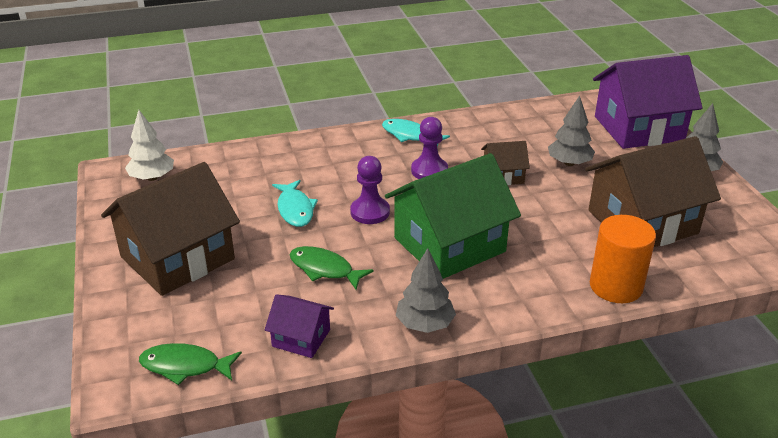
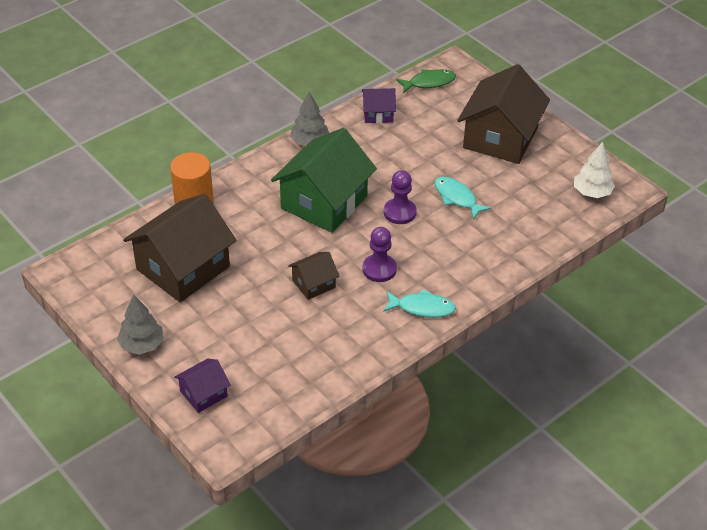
camera: 155 degrees right, 10 degrees up
green fish [290,246,374,290] -> none
grey tree [548,96,595,166] -> none
purple house [593,55,703,149] -> purple house [174,359,231,413], size x0.47

